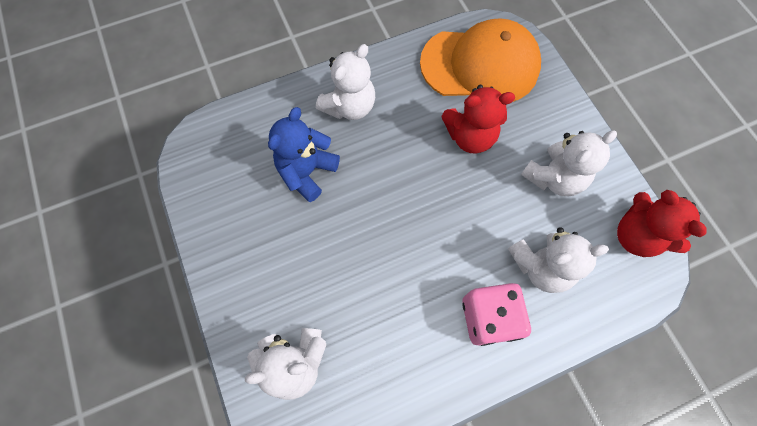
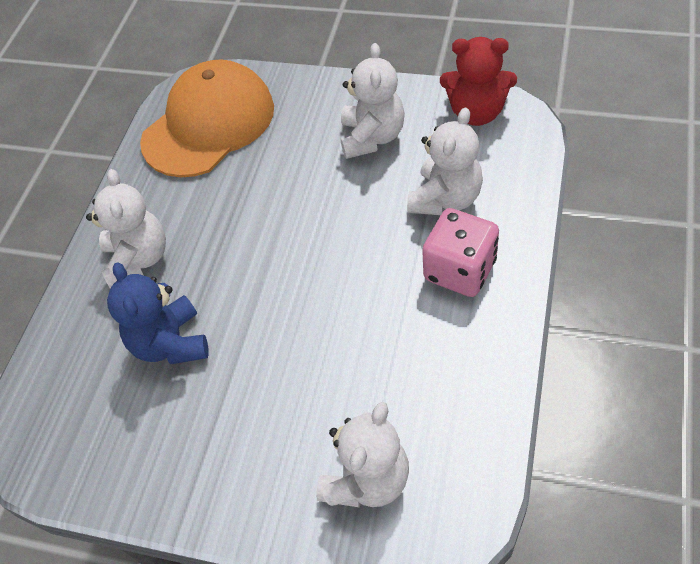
camera: 45 degrees left, 15 degrees down
red teddy bear [441,85,515,153] -> none

